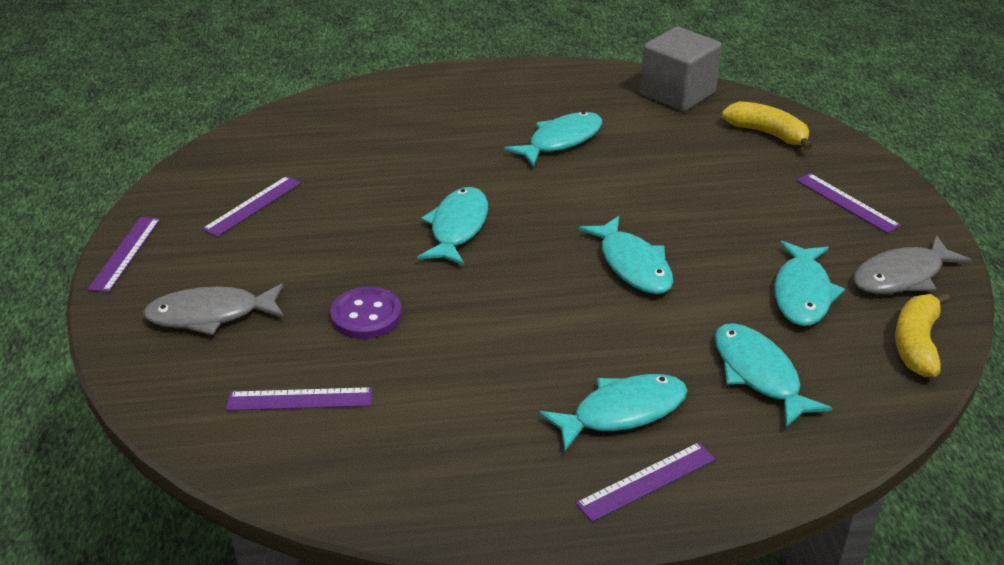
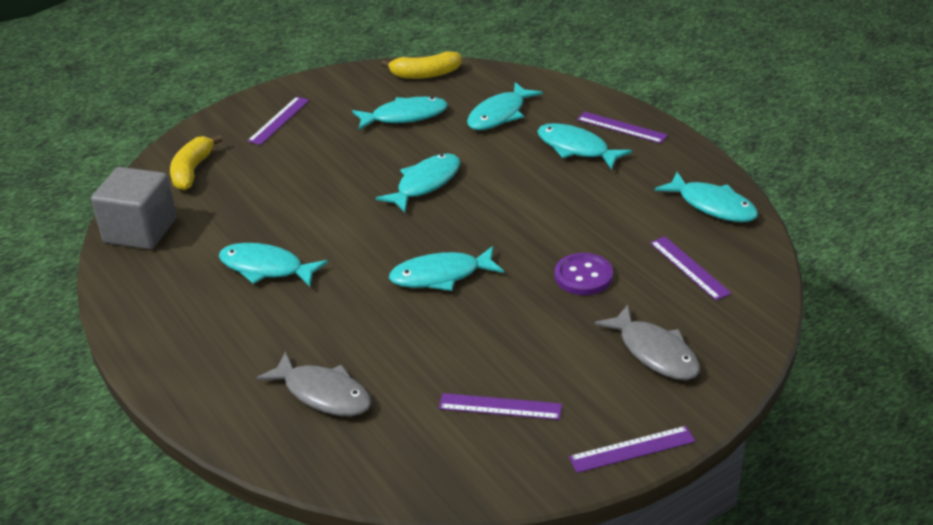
camera: 115 degrees left, 0 degrees up
grey fish [853,235,972,294] -> grey fish moved to [256,351,371,416]
none -> turquoise fish [655,172,758,222]

